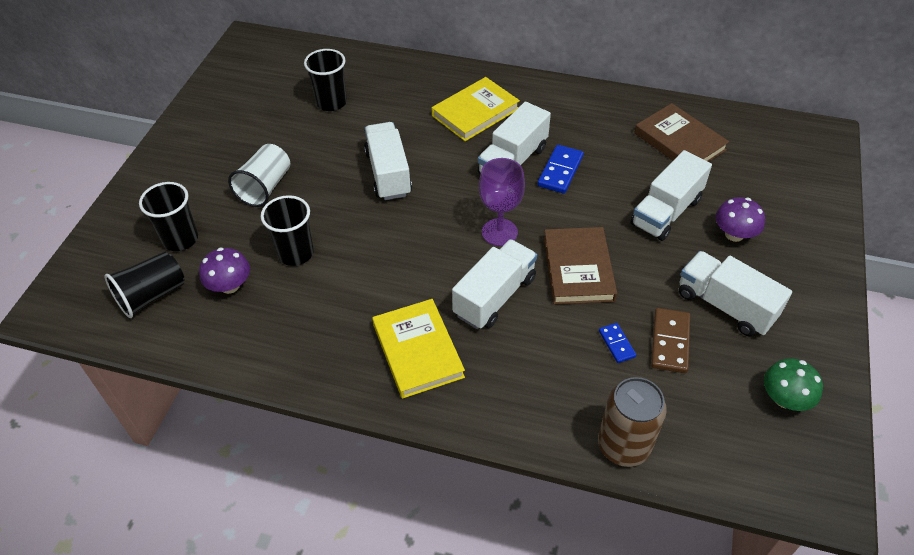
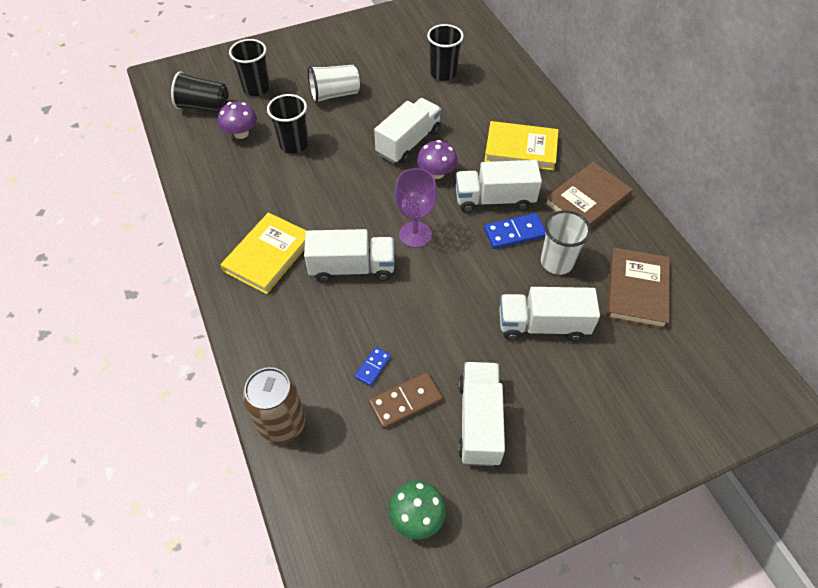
camera: 50 degrees right, 5 degrees up
brown book [544,227,617,305] -> brown book moved to [544,162,633,227]
purple mushroom [715,197,765,242] -> purple mushroom moved to [417,140,458,179]
none -> white cup [541,211,591,275]

